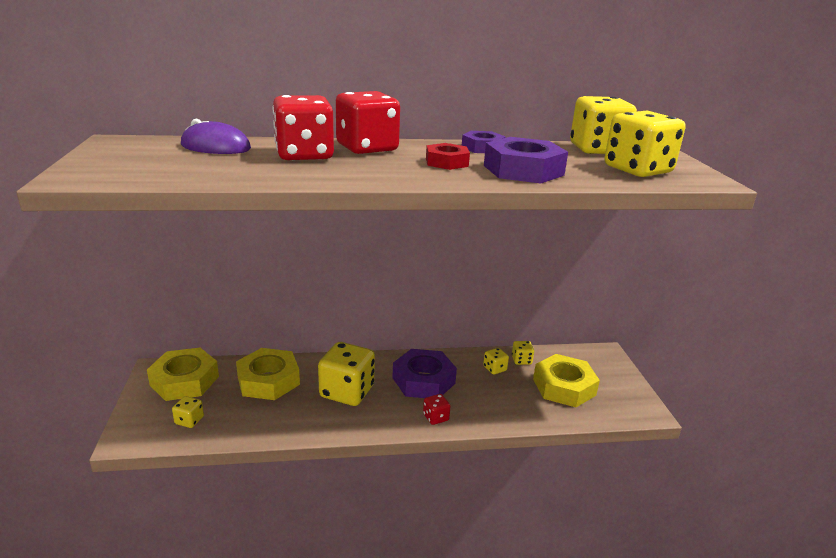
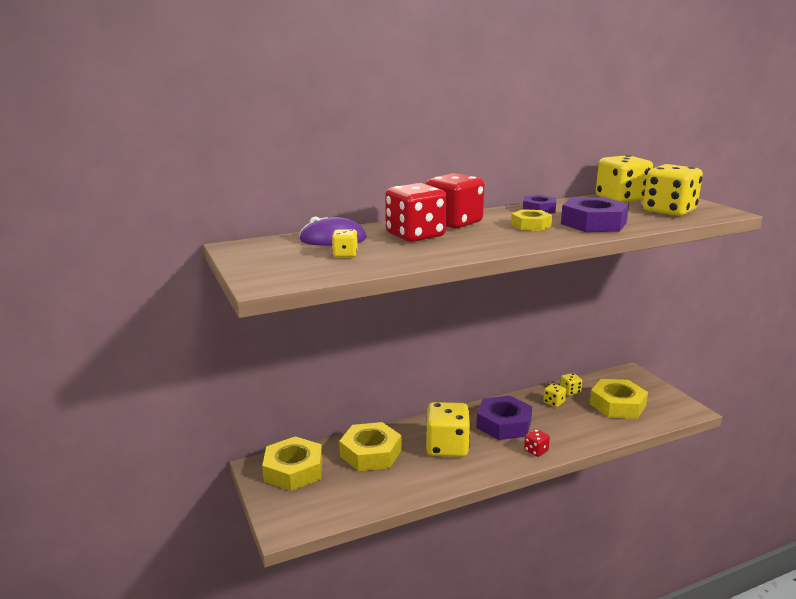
camera: 15 degrees left, 5 degrees down
yellow dice [172,396,204,428] -> yellow dice moved to [332,229,358,257]
red nut [426,143,470,170] -> yellow nut [511,209,552,231]

